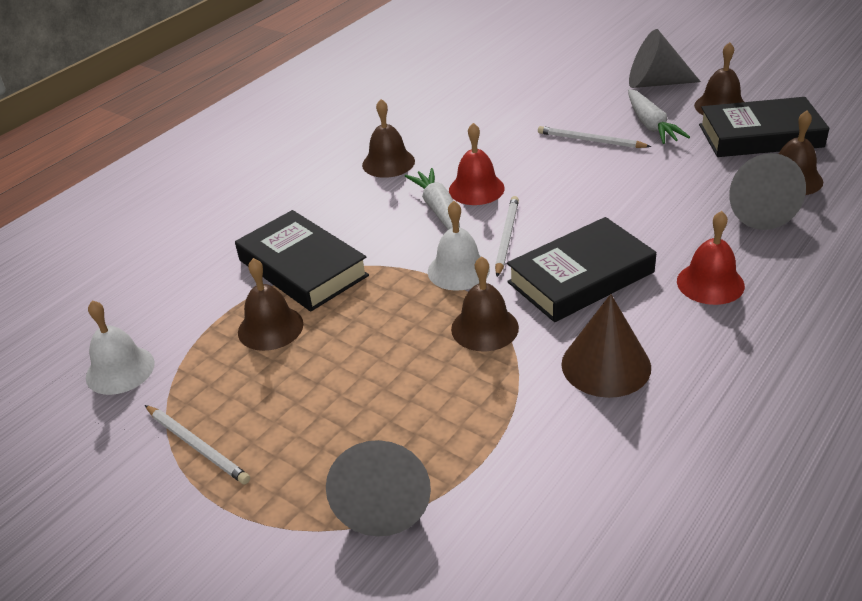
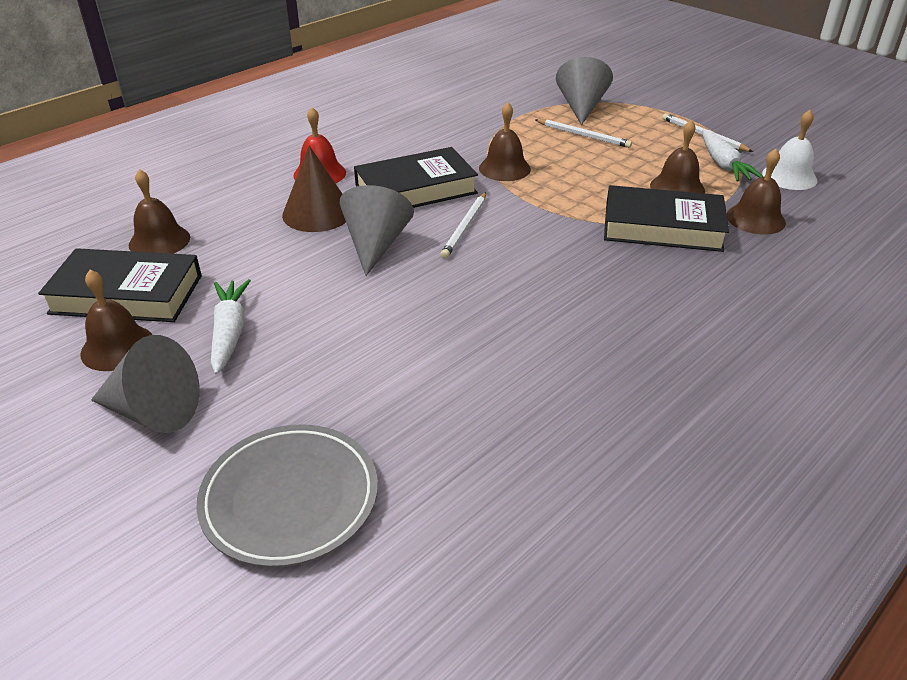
camera: 175 degrees left, 0 degrees up
black book [235,210,369,311] -> black book turned 45 degrees counterclockwise [604,185,729,252]
brown bell [362,99,415,178] -> brown bell moved to [727,149,786,235]
white carrot [405,168,460,230] -> white carrot moved to [702,129,763,182]
white bell [428,201,490,291] -> none
red bell [449,123,505,205] -> none
white pencil [538,126,651,148] -> white pencil moved to [535,119,632,148]
brown cone [561,294,651,398] -> brown cone moved to [282,146,346,232]
grey cone [729,153,806,230] -> grey cone moved to [340,185,414,276]
none -> grey plate [196,424,378,568]

